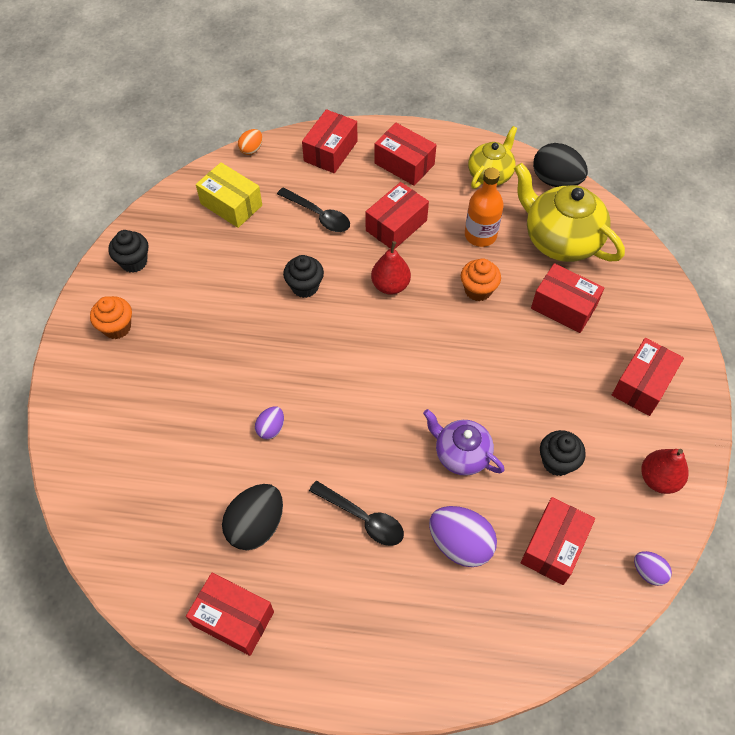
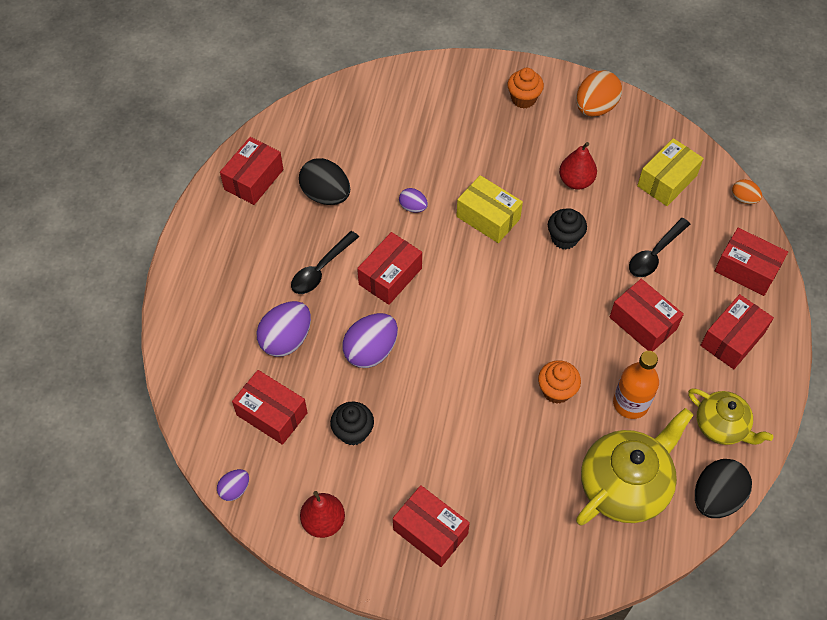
camera: 95 degrees right, 0 degrees up
black cupcake [108,230,149,273] -> orange egg [576,70,622,116]
red pear [371,241,411,295] -> red pear moved to [559,142,597,190]
purple teapot [423,409,505,476] -> purple egg [342,313,398,368]
red box [531,263,605,333] -> red box moved to [357,232,422,305]
none -> yellow box [456,175,523,243]

